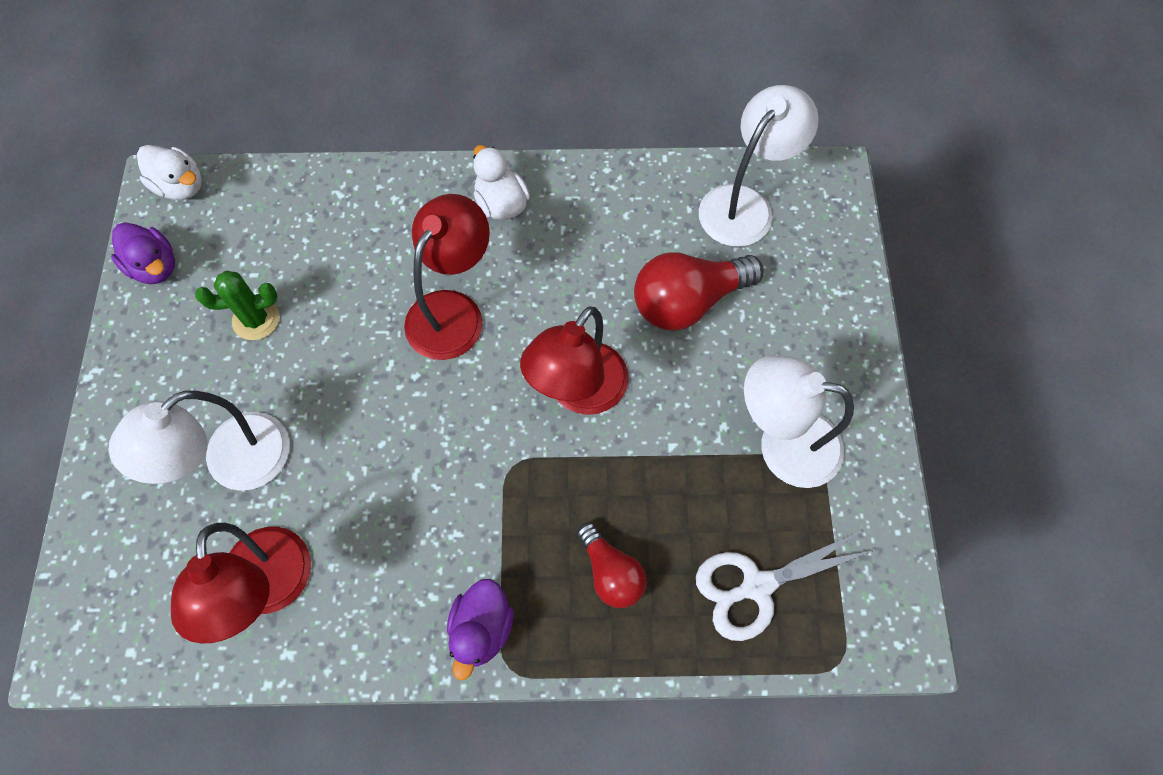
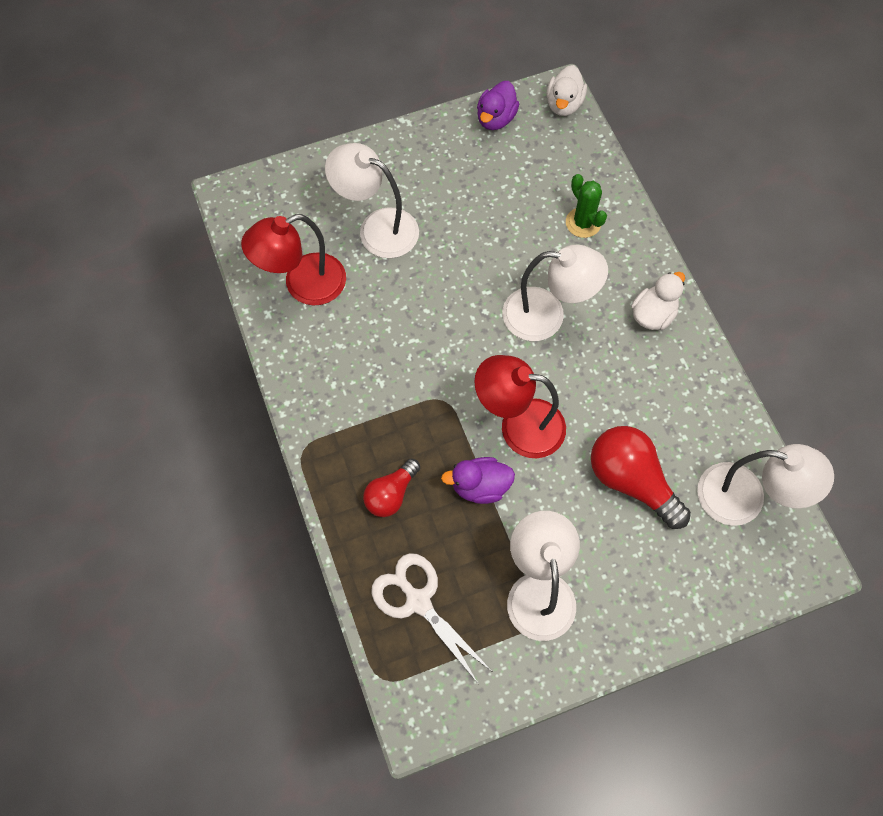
camera: 70 degrees right, 0 degrees up
green cactus [195,271,279,340] -> green cactus moved to [566,174,607,238]
red lamp [404,194,490,360] -> white lamp [502,245,608,341]
purple duck [447,579,514,680] -> purple duck moved to [441,457,515,504]

